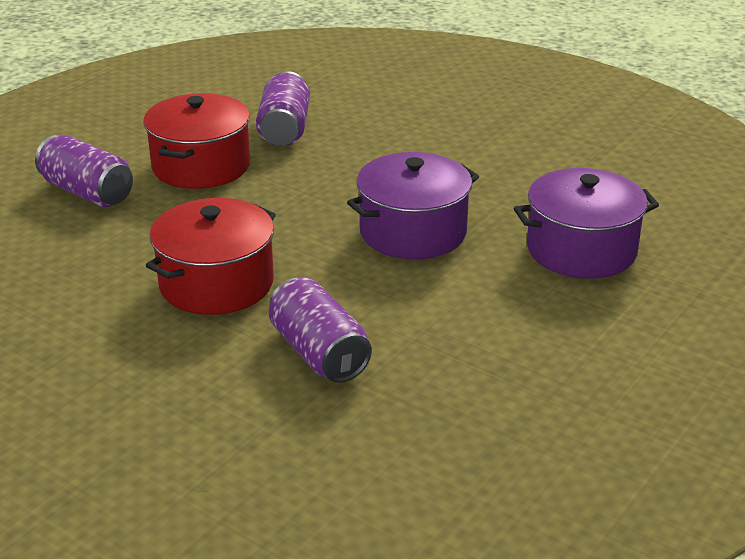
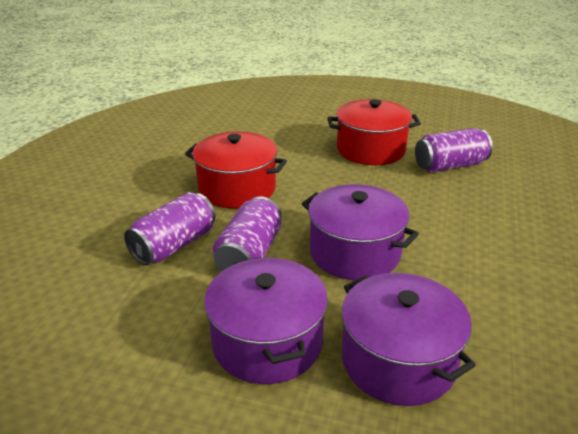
camera: 70 degrees right, 0 degrees up
purple can [35,135,133,207] -> purple can moved to [213,196,282,271]
none -> purple pot [204,257,328,384]

